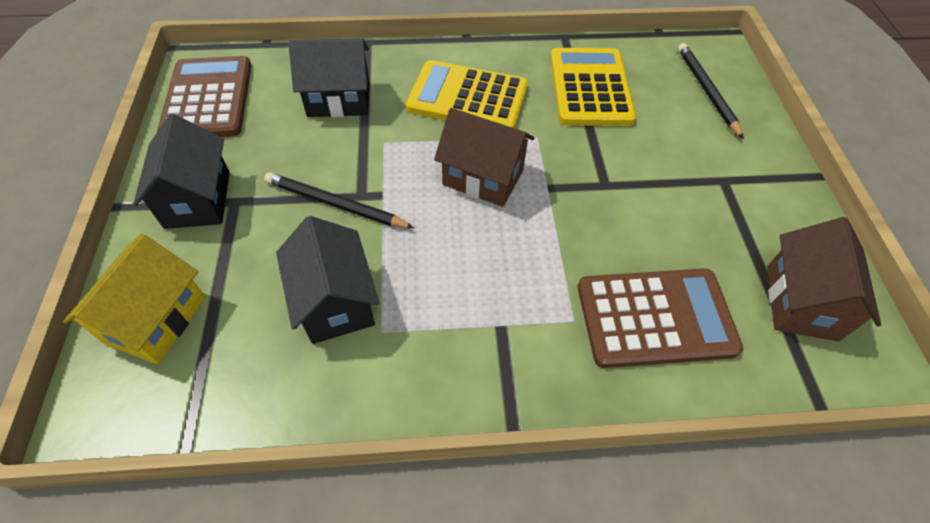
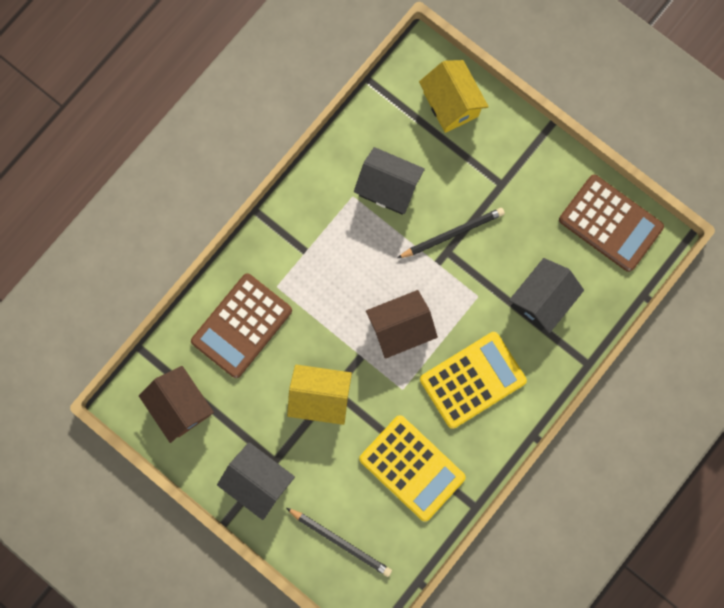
camera: 135 degrees right, 25 degrees up
black house [133,114,230,229] -> black house moved to [217,442,295,520]
none -> yellow house [287,365,352,425]

